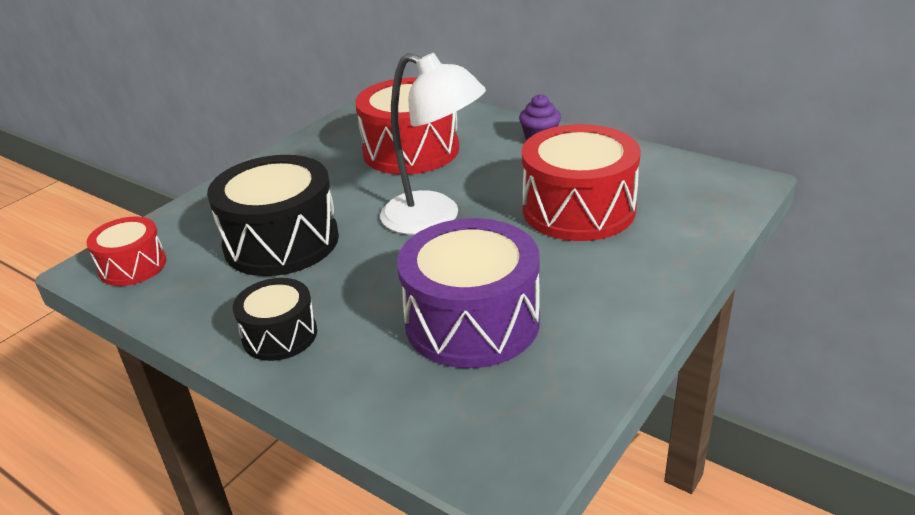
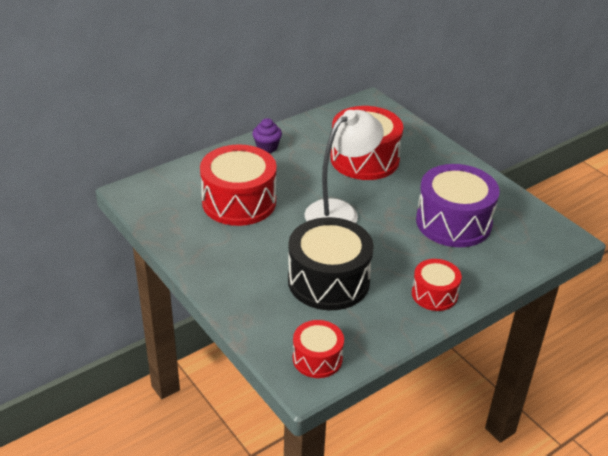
camera: 75 degrees left, 5 degrees up
black drum [233,278,317,361] -> red drum [412,259,462,311]

